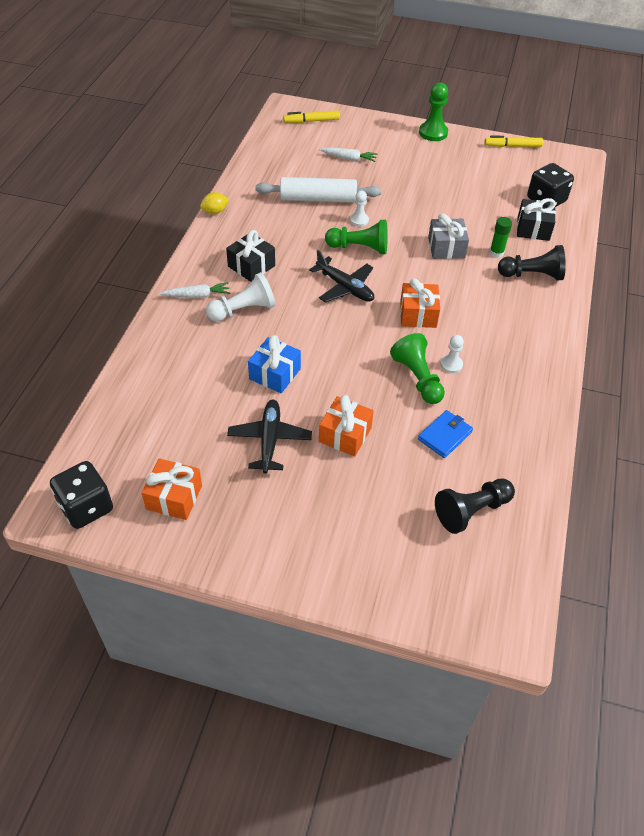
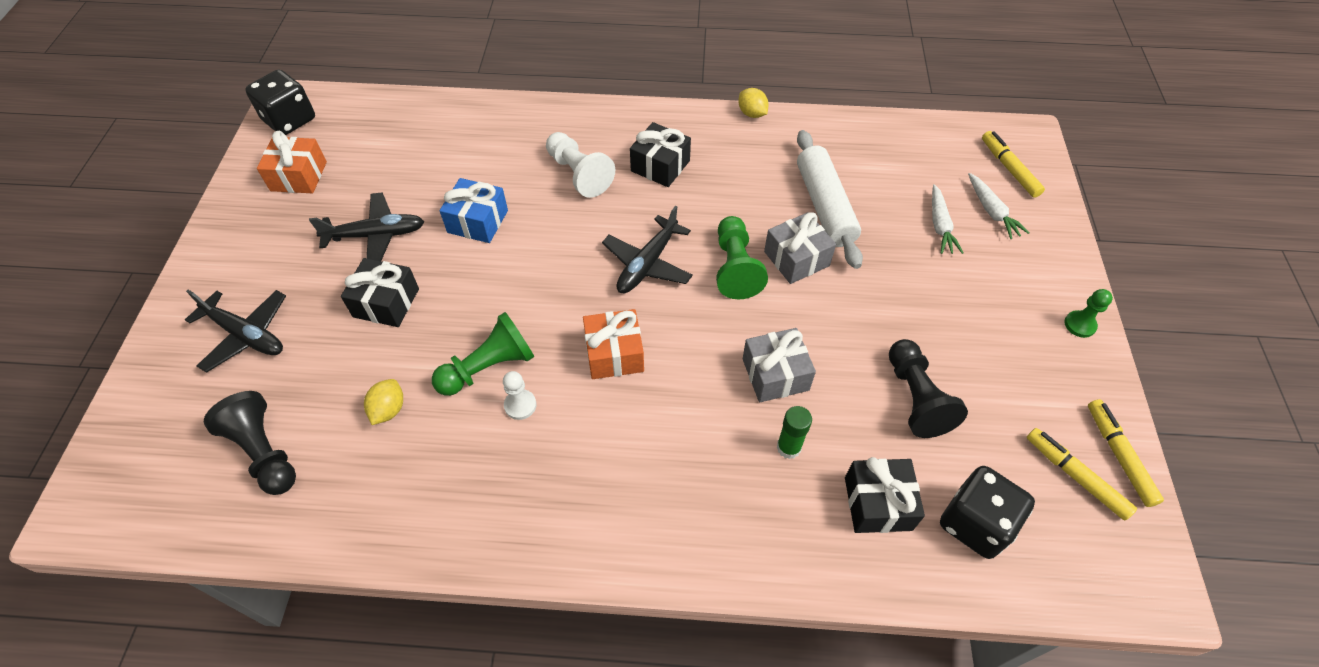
camera: 80 degrees right, 5 degrees up
white carrot [160,282,230,298] -> white carrot moved to [968,173,1030,239]
orange gift [319,395,374,456] -> black gift [341,258,419,327]
white pawn [350,191,369,227] -> grey gift [764,212,836,284]
blue wallet [418,410,473,458] -> yellow lemon [364,379,403,425]
green pawn [419,82,448,141] -> green pawn [1064,289,1113,338], size x0.59
black pawn [498,245,566,281] -> black pawn moved to [889,339,968,438]
none -> black plane [185,290,286,373]
none -> yellow marker [1026,428,1137,520]

